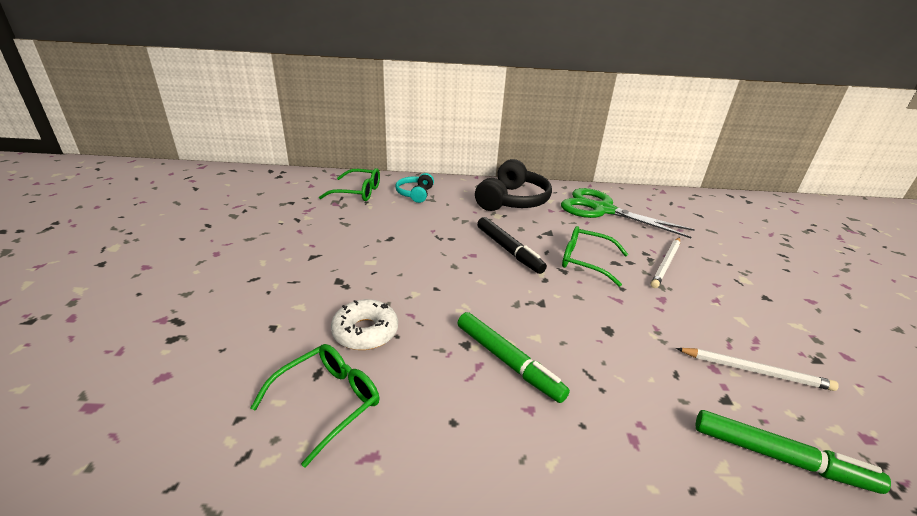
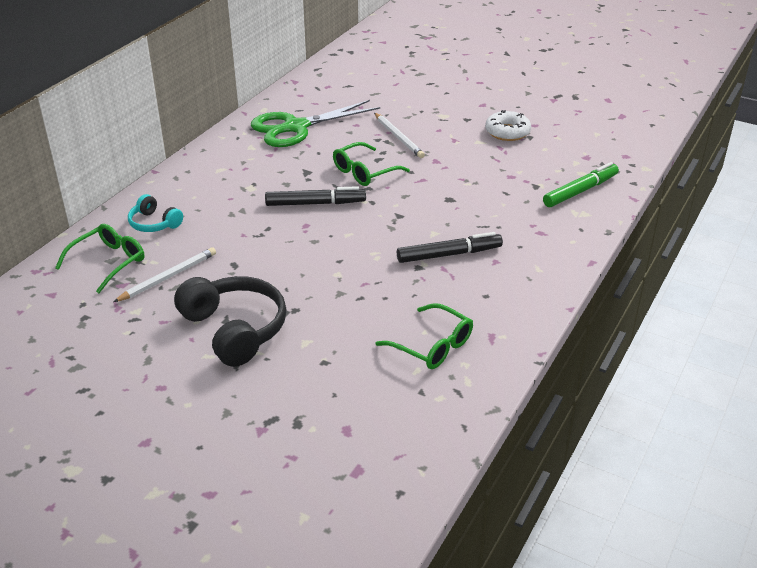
camera: 60 degrees left, 5 degrees up
green glasses [251,344,379,467] -> green glasses turned 150 degrees clockwise [376,303,473,369]
white donut [331,299,398,350] -> white donut moved to [485,110,531,141]
green marker [458,312,570,403] -> black marker [397,232,503,263]
black headphones [475,159,552,211] -> black headphones moved to [174,276,287,367]
white pencil [676,348,839,391] -> white pencil moved to [113,247,216,302]

